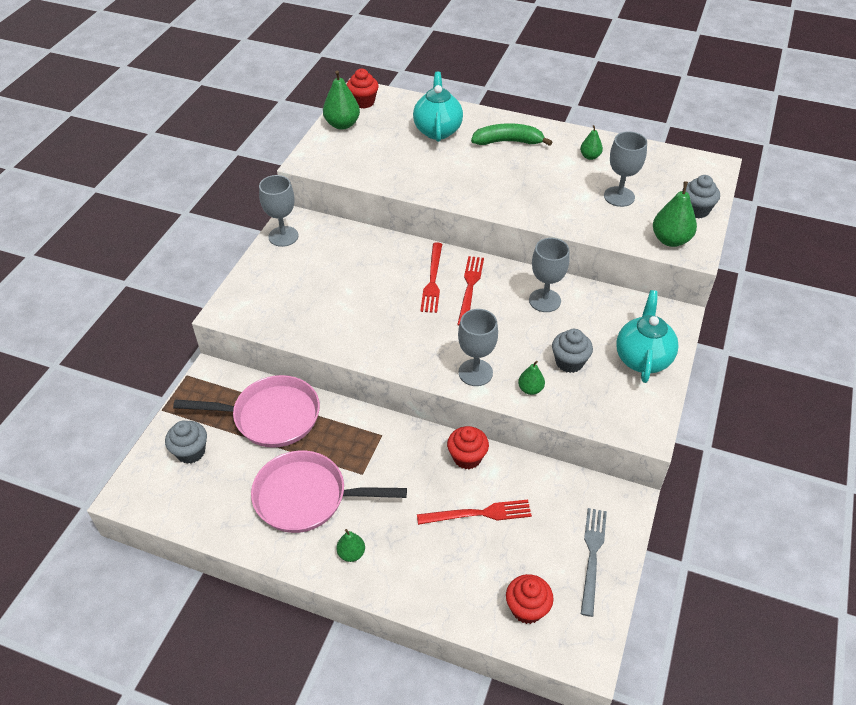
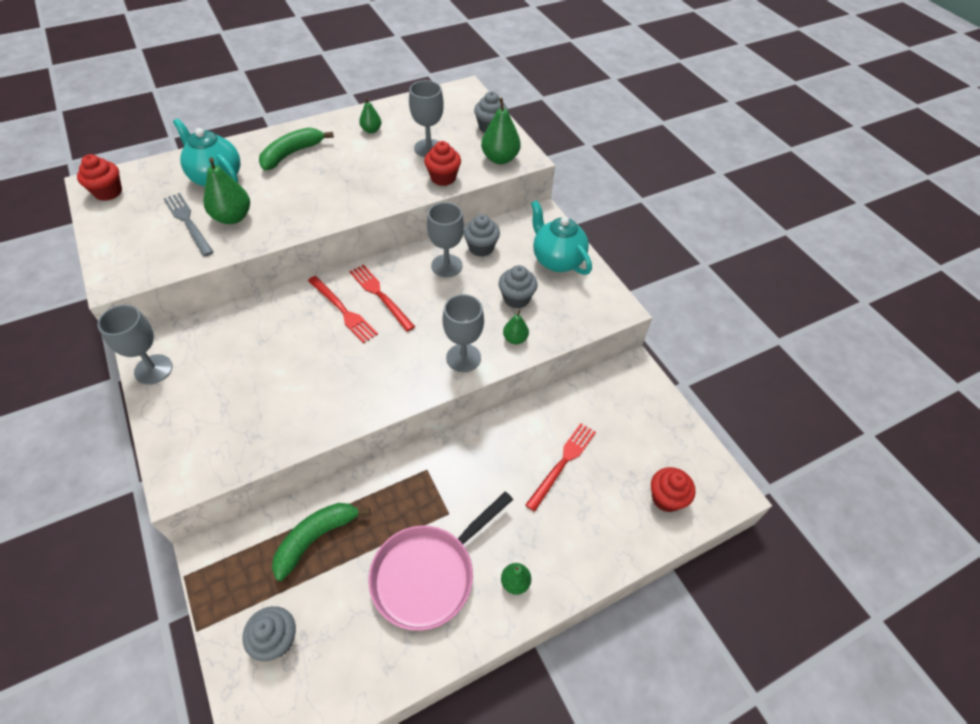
camera: 50 degrees left, 5 degrees up
pink pan [173,375,320,448] -> green banana [272,503,370,581]
green pear [323,70,360,130] -> green pear moved to [203,157,250,224]
red cupcake [447,426,489,469] -> red cupcake moved to [424,141,461,186]
grey fork [581,508,607,617] -> grey fork moved to [164,193,213,257]
none -> grey cupcake [463,214,500,257]

